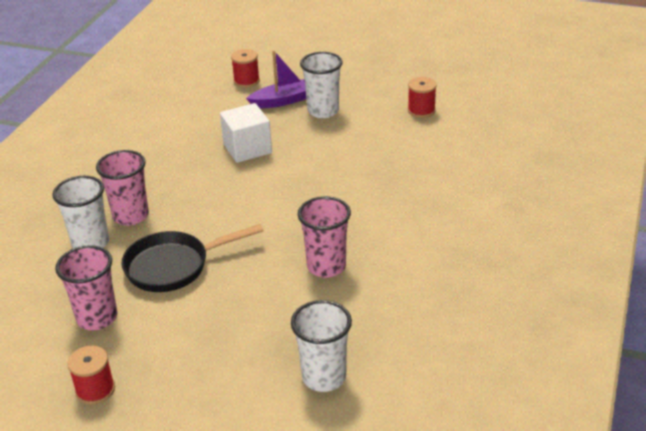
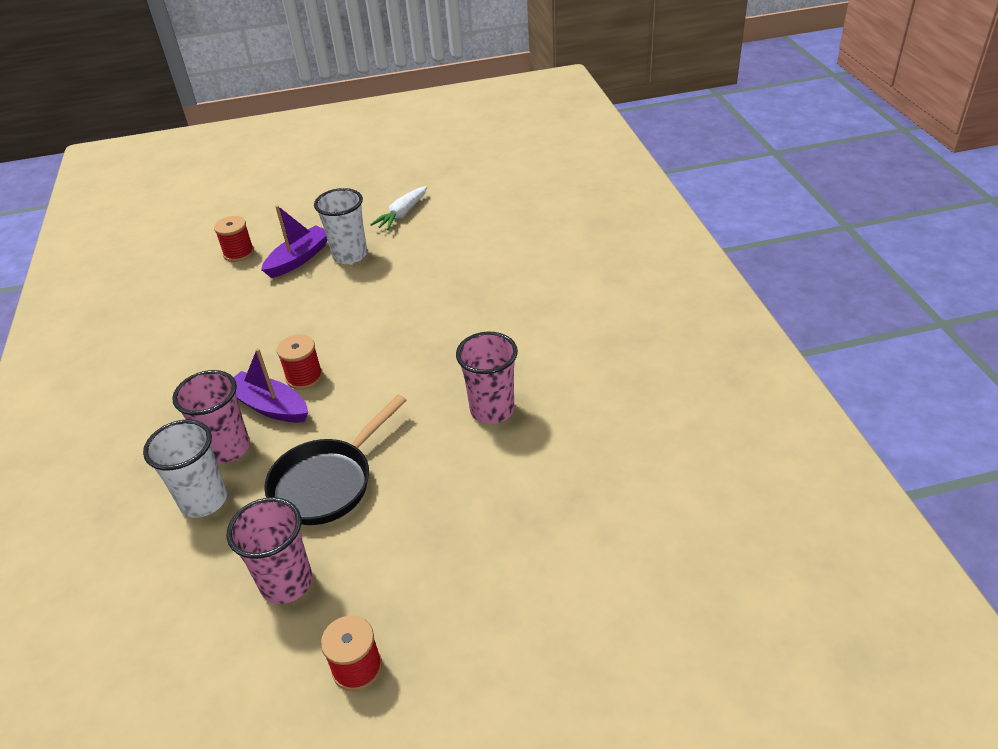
camera: 30 degrees left, 5 degrees up
white cube [220,103,272,163] -> none
white cup [291,300,352,392] -> none
red spool [408,77,437,118] -> red spool moved to [277,334,323,390]
none -> purple boat [234,348,308,423]
none -> white carrot [370,186,427,230]

